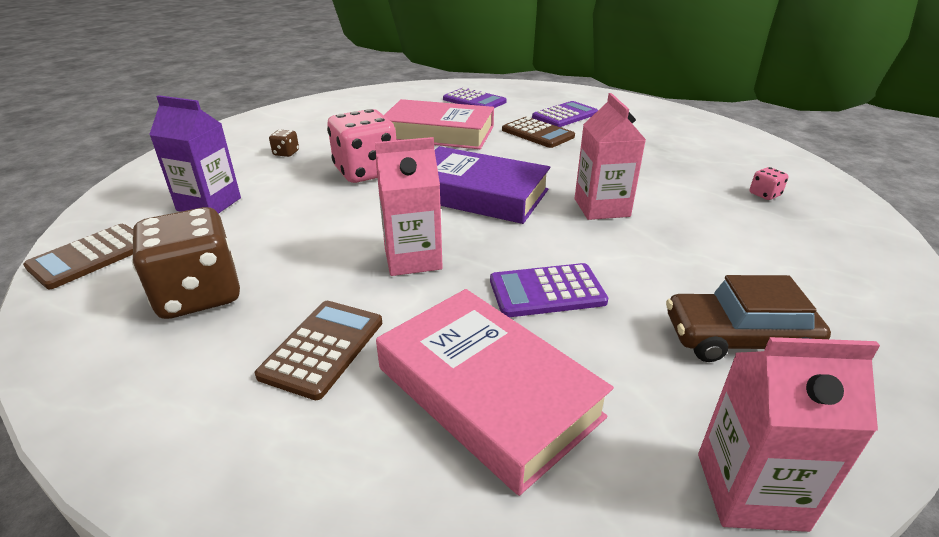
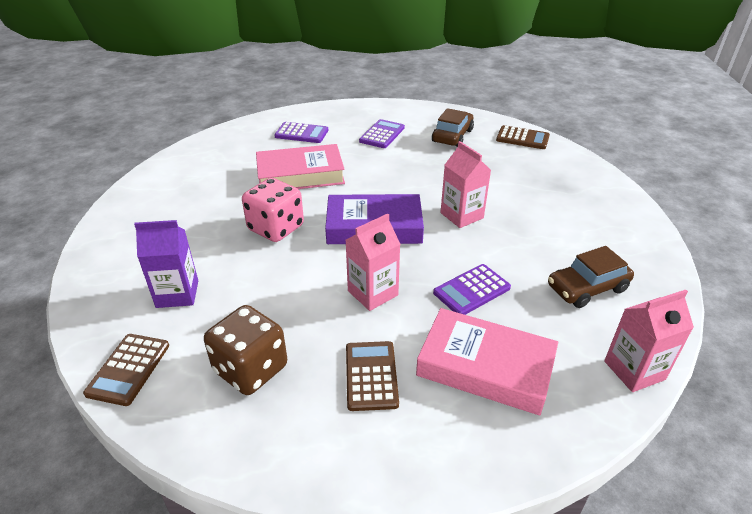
camera: 25 degrees left, 5 degrees up
brown dice [269,129,299,157] -> none
brown calculator [502,117,575,148] -> brown calculator moved to [496,125,550,149]
pink dice [750,167,789,200] -> none
none -> brown car [432,108,474,147]

